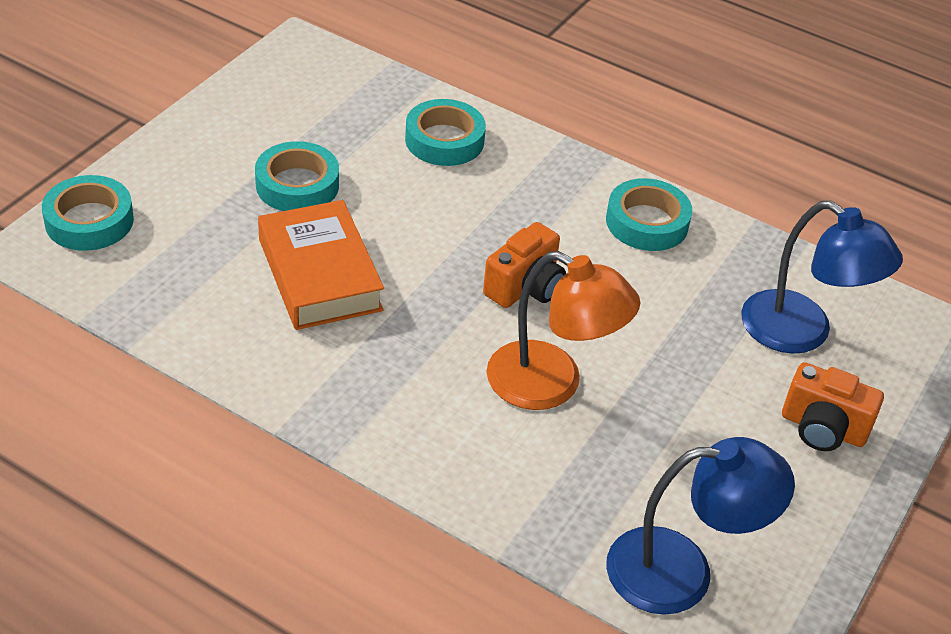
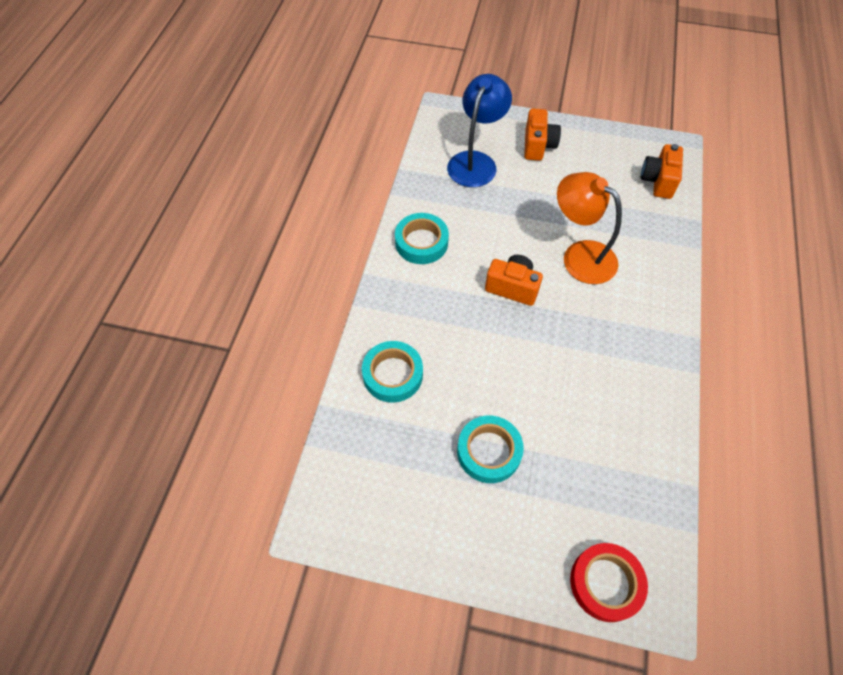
camera: 105 degrees left, 15 degrees up
turquoise tape [42,175,134,251] -> red tape [570,543,648,622]
orange book [258,200,384,330] -> none
orange lamp [487,251,640,410] -> orange lamp turned 60 degrees counterclockwise [557,172,622,284]
blue lamp [606,437,795,615] -> orange camera [641,144,683,199]

